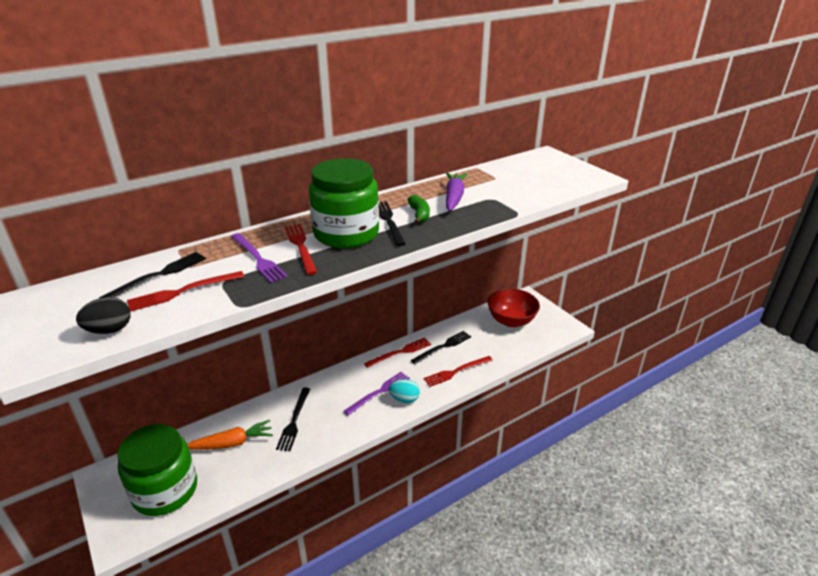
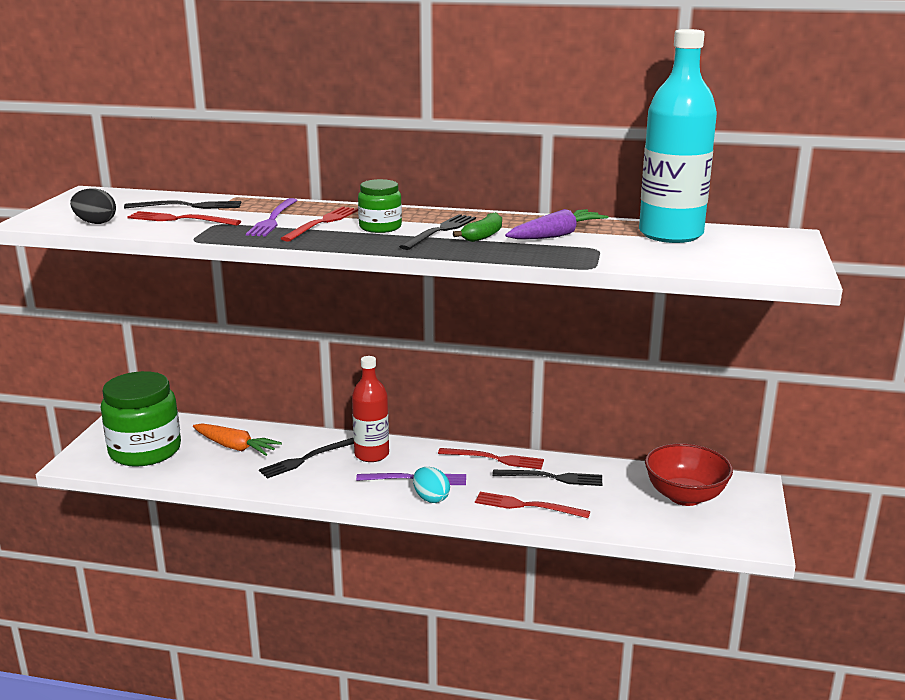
camera: 45 degrees right, 10 degrees down
green jar [309,158,379,248] -> green jar [358,179,402,233], size x0.52
none -> red bottle [352,356,389,462]
none -> turquoise bottle [639,29,717,243]

